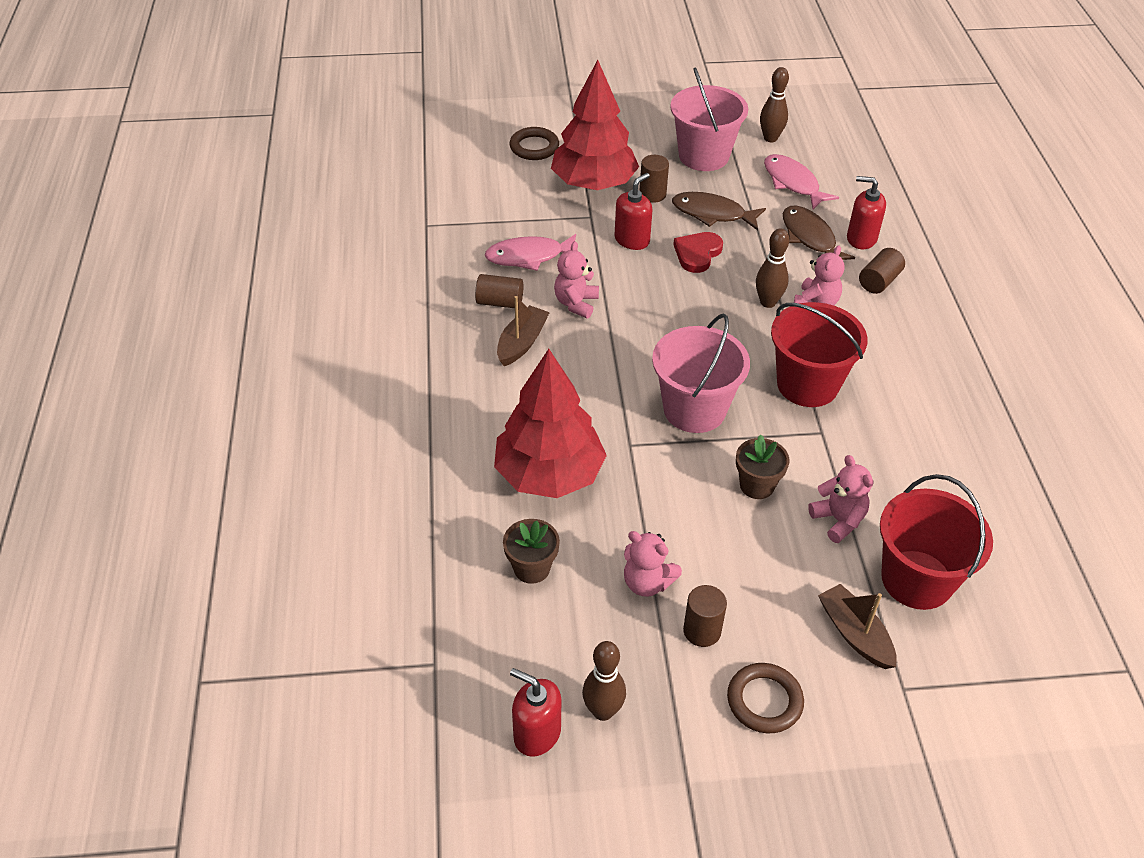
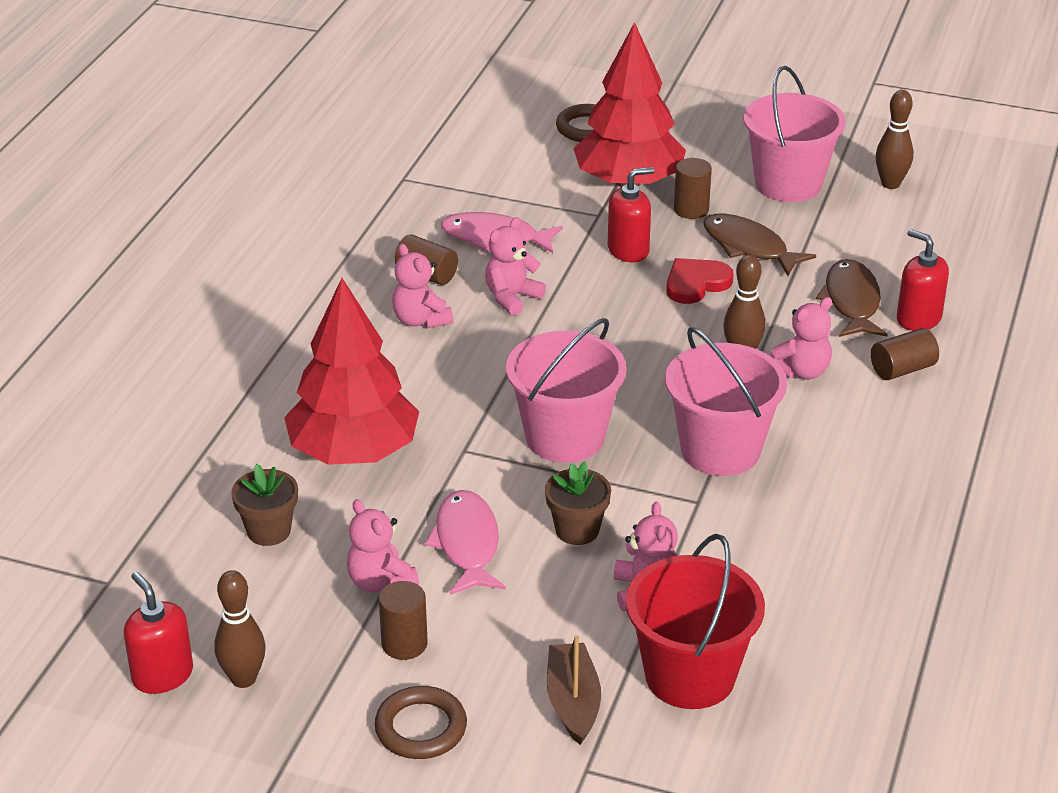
camera: 25 degrees right, 10 degrees down
brown boat [497,296,550,366] -> pink teddy bear [392,244,453,328]
pink fish [764,154,839,209] -> pink fish moved to [425,490,506,595]
red bucket [771,302,868,407] -> pink bucket [665,327,787,476]

